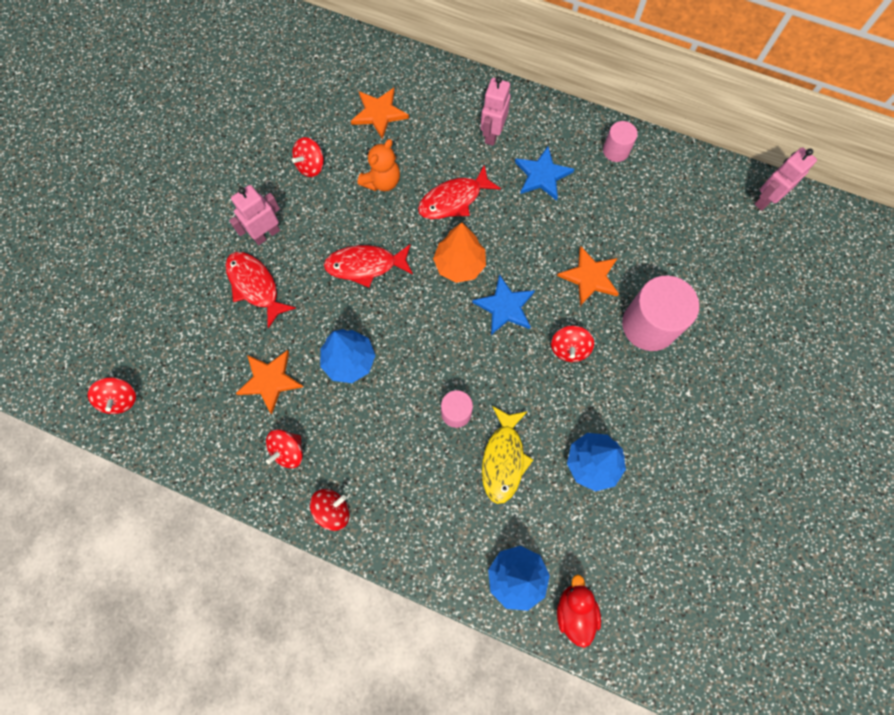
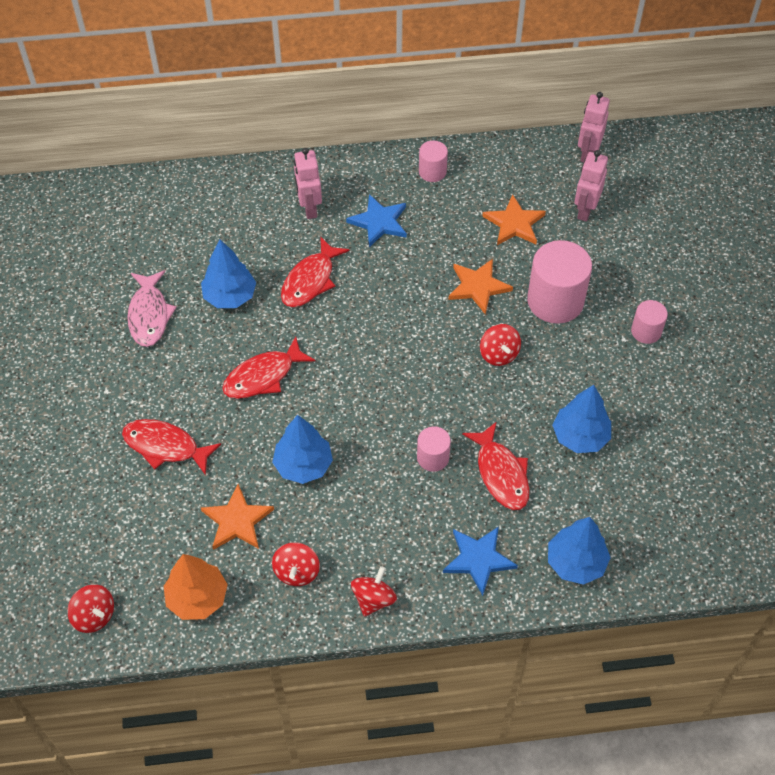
camera: 30 degrees left, 15 degrees down
pink robot [229,185,280,245] -> pink robot moved to [574,150,608,222]
red spinning top [292,137,324,177] -> pink fish [127,270,177,347]
orange star [351,88,409,139] -> orange star moved to [482,194,546,245]
orange teddy bear [357,139,400,191] -> blue tree [201,240,256,308]
orange tree [433,222,486,283] -> orange tree moved to [163,554,228,620]
blue star [472,274,535,335] -> blue star moved to [443,526,518,596]
yellow fish [482,406,533,504] -> red fish [462,422,530,510]
red duck [557,574,601,648] -> none
none -> pink cylinder [631,300,668,344]

